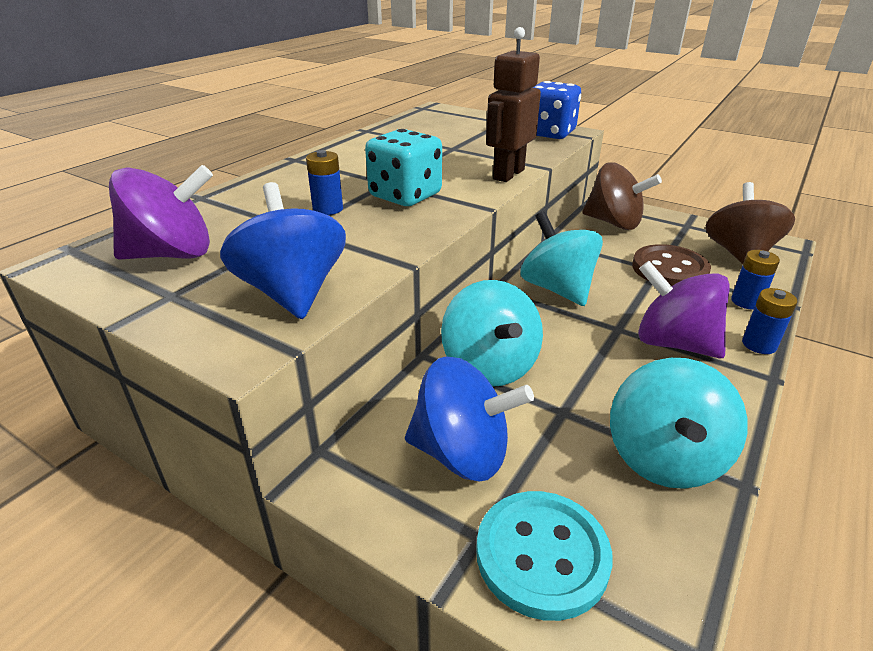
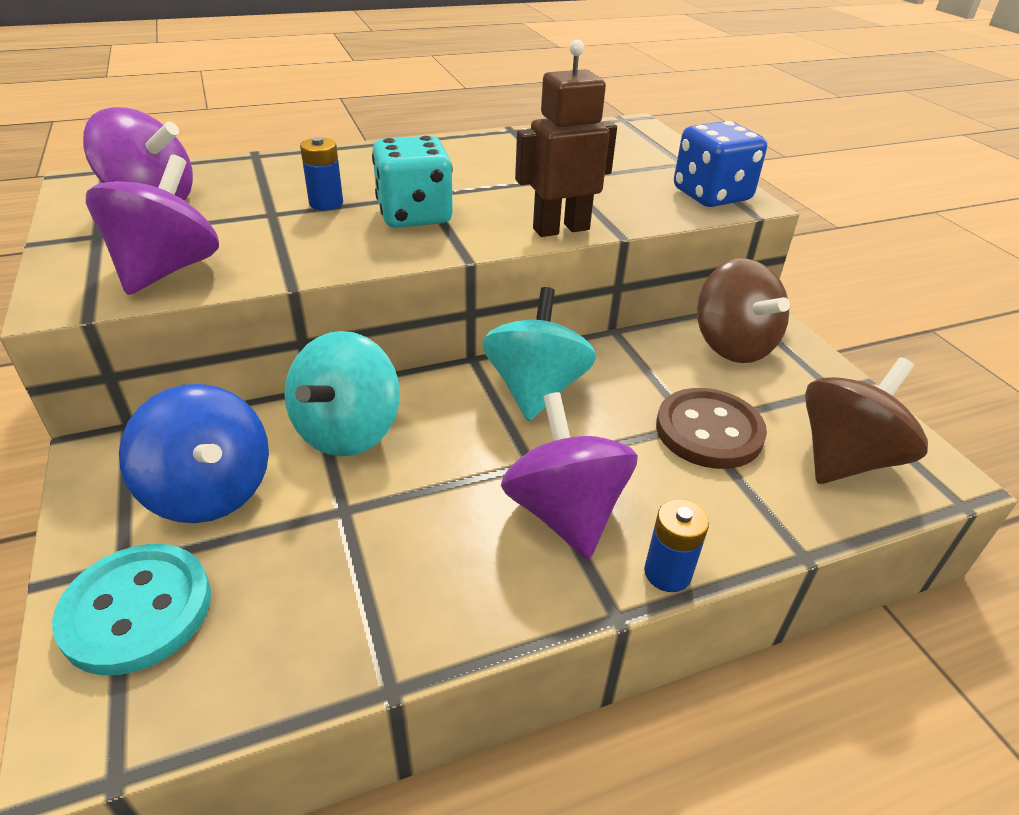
camera: 35 degrees right, 5 degrees up
blue spinning top [220,182,346,319] -> purple spinning top [86,155,219,295]
turquoise spinning top [610,358,748,489] -> none
blue battery [731,250,780,310] -> none

